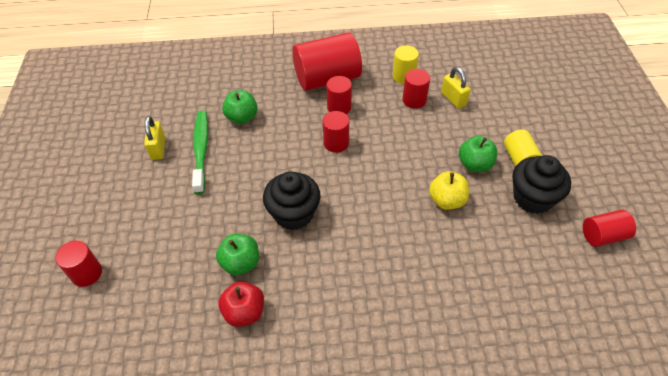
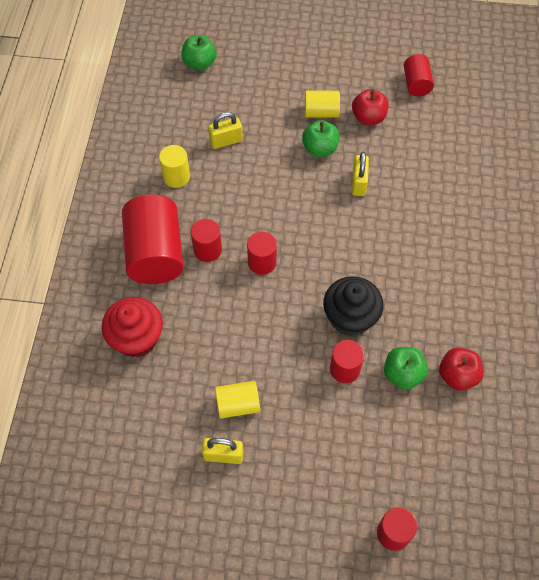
camera: 80 degrees left, 10 degrees up
green toothbrush [192,111,208,194] -> yellow cylinder [215,381,260,419]
green apple [222,90,258,124] -> green apple moved to [182,35,217,70]
red cylinder [403,69,430,109] -> red cylinder moved to [330,340,364,383]
yellow apple [429,171,469,210] -> yellow padlock [352,152,369,196]
black cupcake [512,155,571,214] -> red apple [352,89,389,125]
none -> red cupcake [102,297,163,357]

